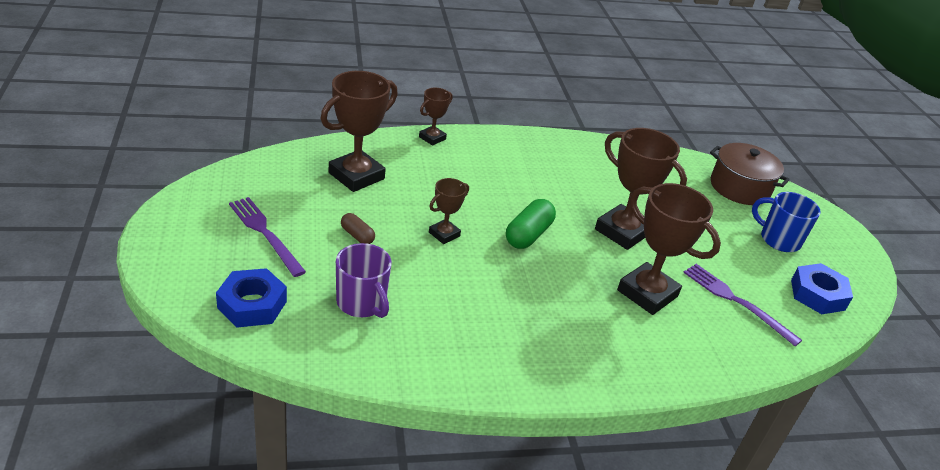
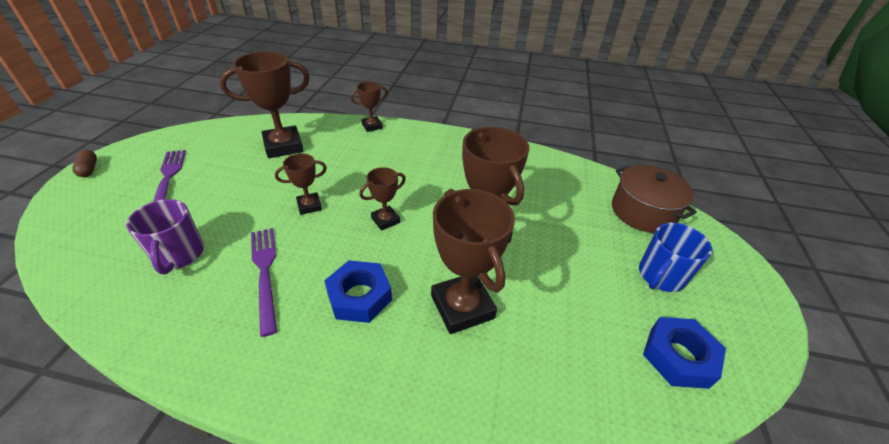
camera: 25 degrees right, 5 degrees up
blue nut [216,268,287,328] -> blue nut moved to [324,260,392,323]
brown capsule [341,213,375,244] -> brown capsule moved to [72,150,97,177]
green capsule [506,199,556,249] -> brown trophy [359,167,406,230]
purple fork [683,264,802,346] -> purple fork moved to [251,228,277,337]
blue mug [752,192,821,252] -> blue mug turned 105 degrees counterclockwise [639,223,712,292]

